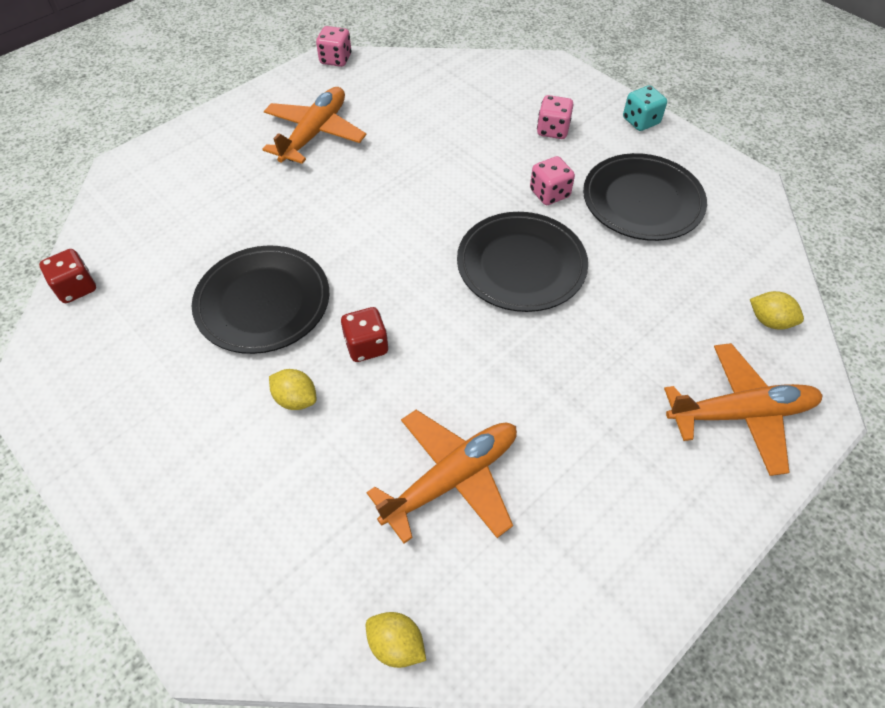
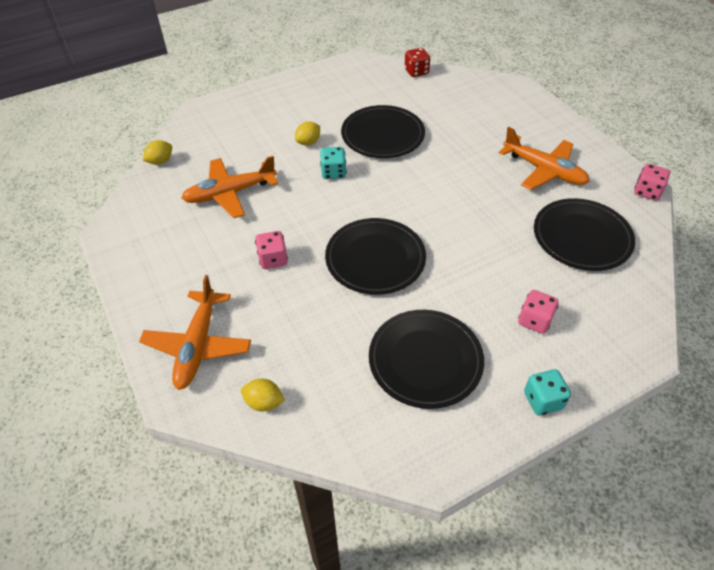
camera: 105 degrees right, 5 degrees down
red dice [341,307,388,362] -> turquoise dice [320,147,347,179]
orange plane [366,410,517,544] -> orange plane turned 90 degrees clockwise [182,156,278,218]
pink dice [530,156,575,205] -> pink dice moved to [255,231,288,269]
yellow lemon [750,291,804,330] -> yellow lemon turned 60 degrees clockwise [241,379,285,411]
none -> black plate [534,198,635,271]

